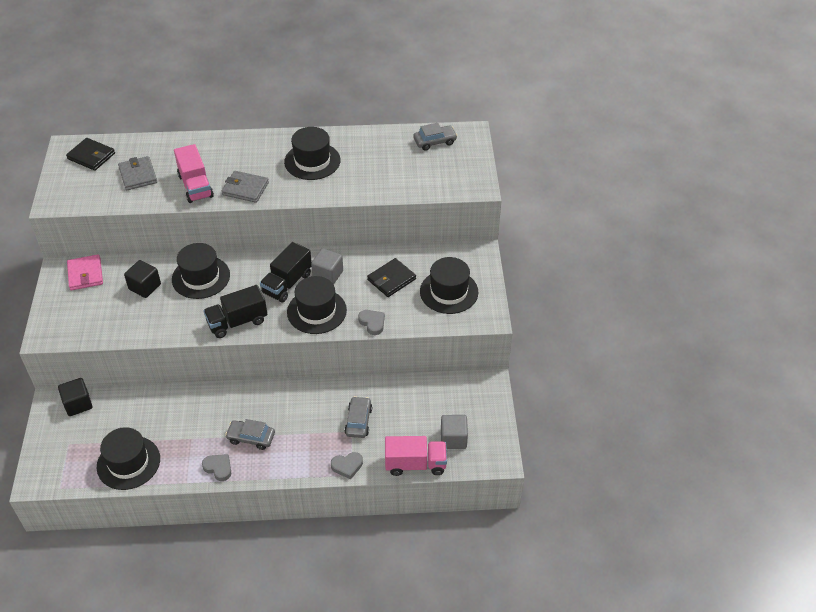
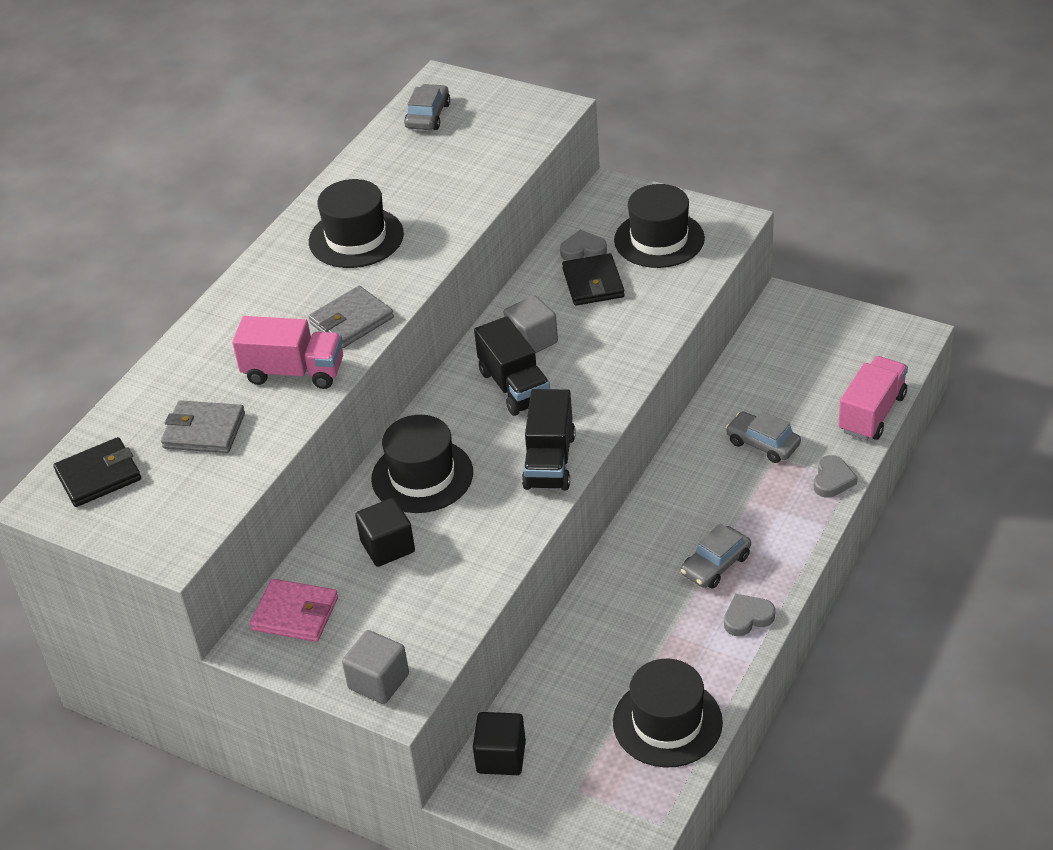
camera: 55 degrees left, 5 degrees down
black hat [287,276,347,334] -> none
grey heart [358,310,385,335] -> grey heart moved to [560,230,607,261]
grey cube [441,415,468,449] -> grey cube moved to [342,630,409,704]

